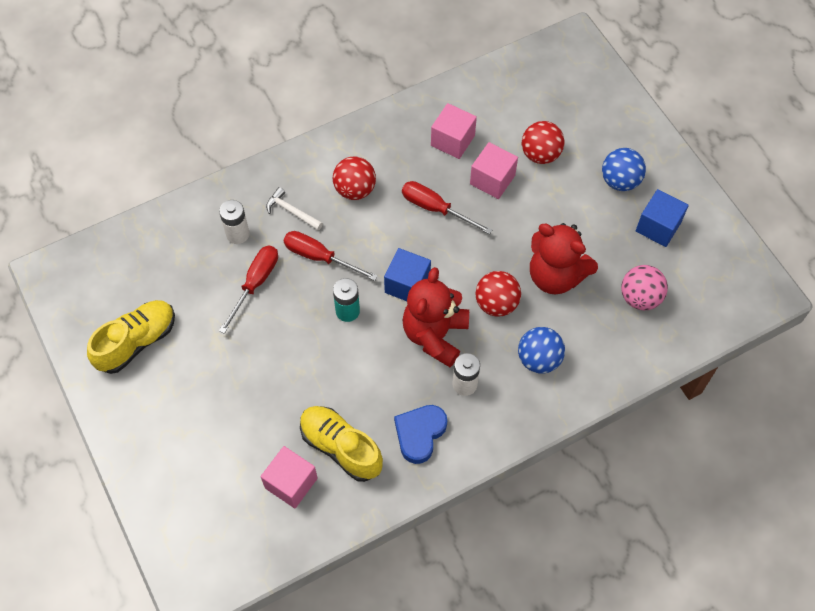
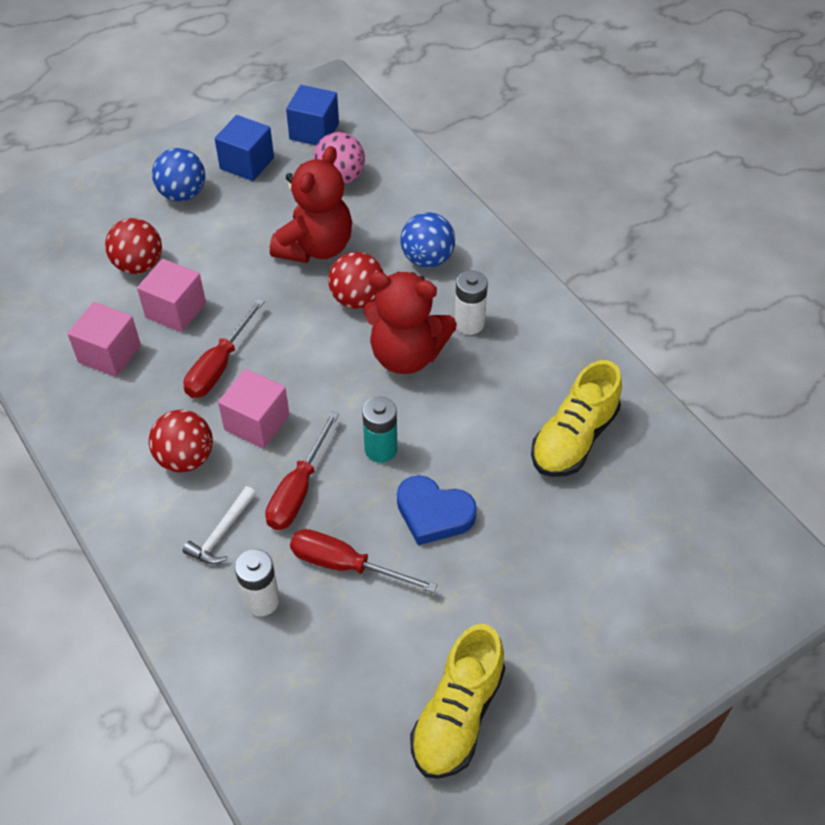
camera: 95 degrees left, 10 degrees down
yellow shoe [87,300,175,374] -> yellow shoe turned 105 degrees counterclockwise [410,624,505,779]
pink cube [260,446,318,508] -> pink cube moved to [218,369,289,449]
blue cube [384,248,431,301] -> blue cube moved to [286,85,339,145]
blue heart [394,405,447,464] -> blue heart moved to [397,475,477,545]

